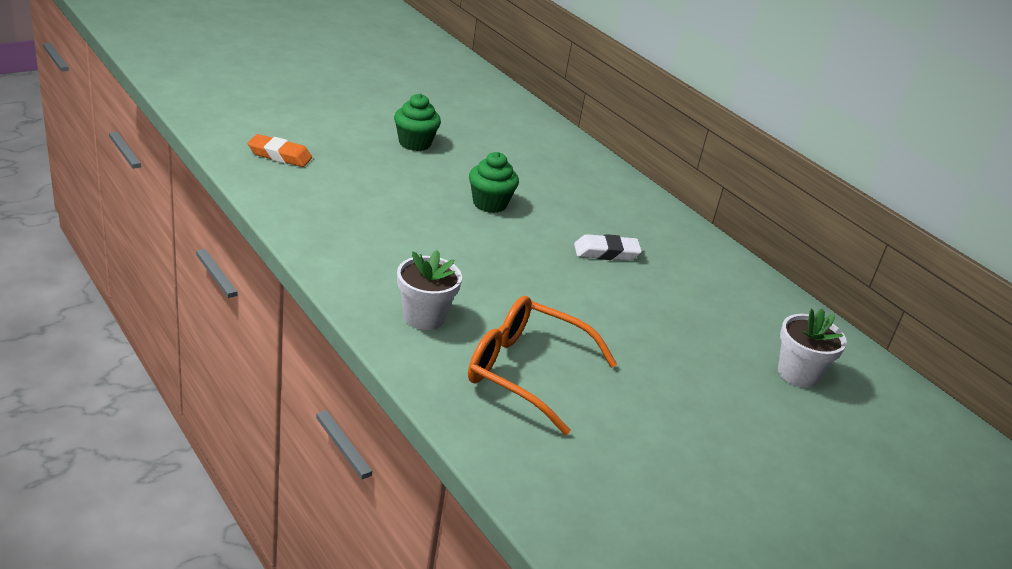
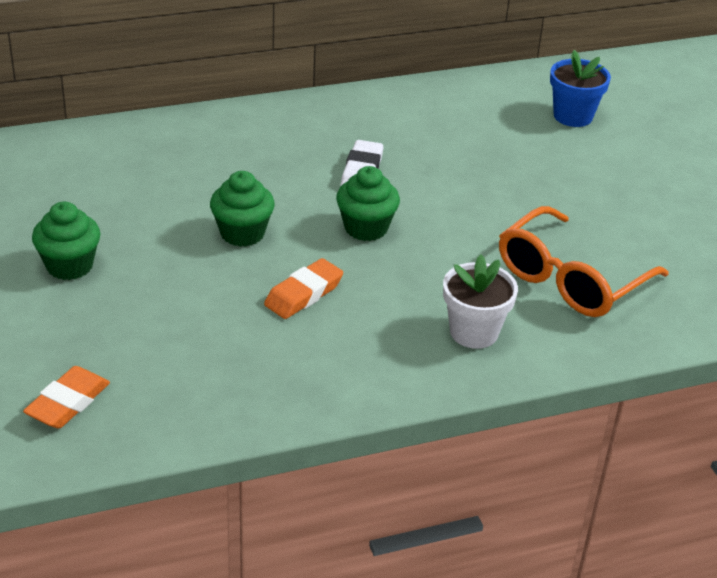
camera: 70 degrees left, 5 degrees up
white flower pot [778,309,847,388] -> blue flower pot [550,50,611,127]
none -> orange eraser [264,258,343,319]
none -> green cupcake [336,166,400,241]

